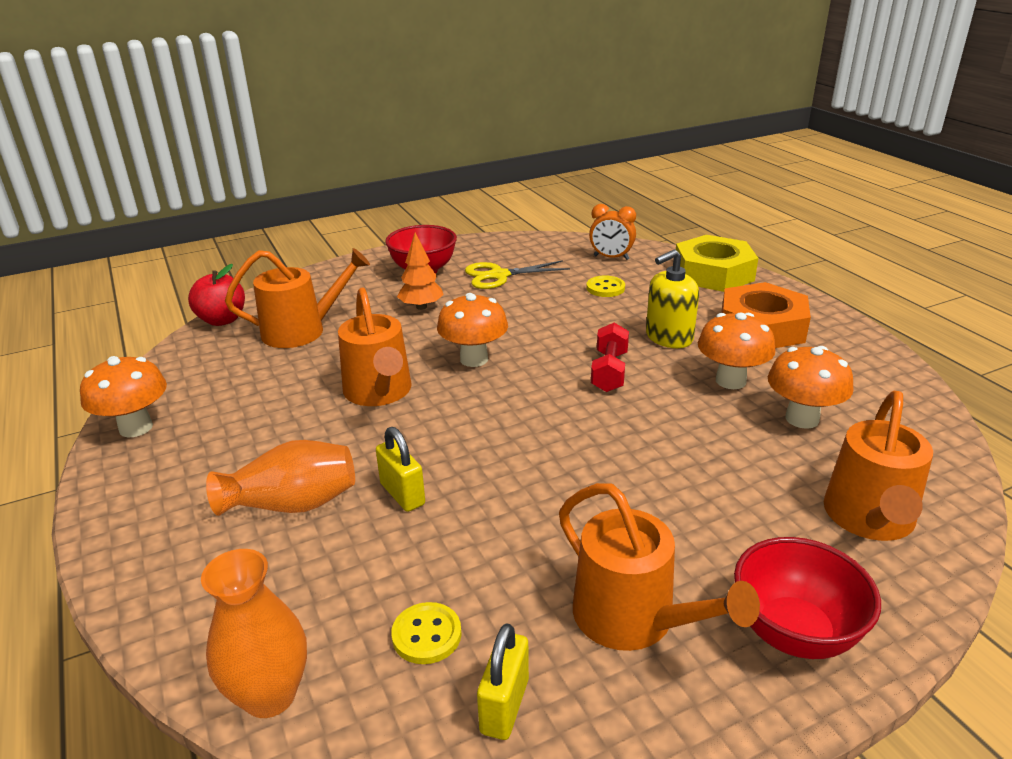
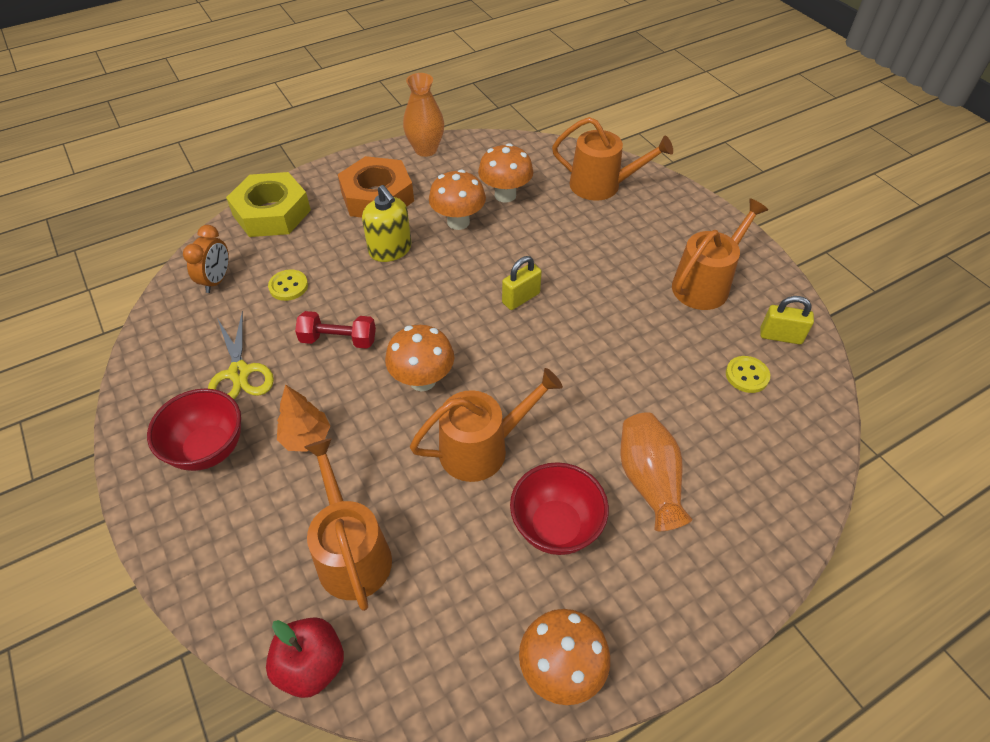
camera: 95 degrees left, 20 degrees up
orange vase [201,549,307,718] -> orange vase moved to [403,73,444,157]
yellow padlock [376,427,425,512] -> yellow padlock moved to [502,256,542,310]
red dumbbell [591,323,629,392] -> red dumbbell moved to [295,311,376,349]
red bowl [734,537,881,659] -> red bowl moved to [510,462,609,555]

